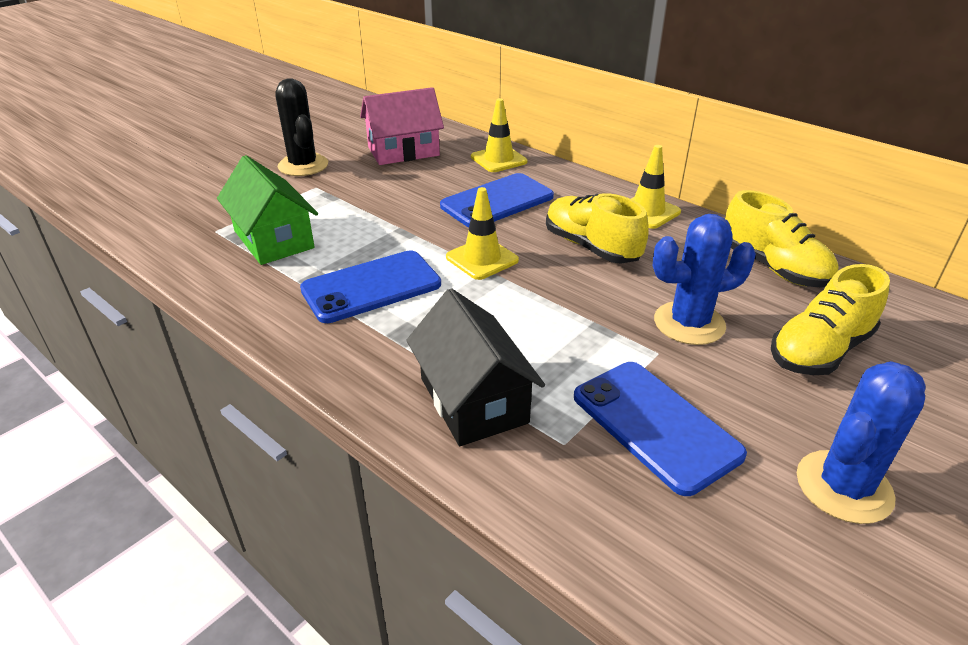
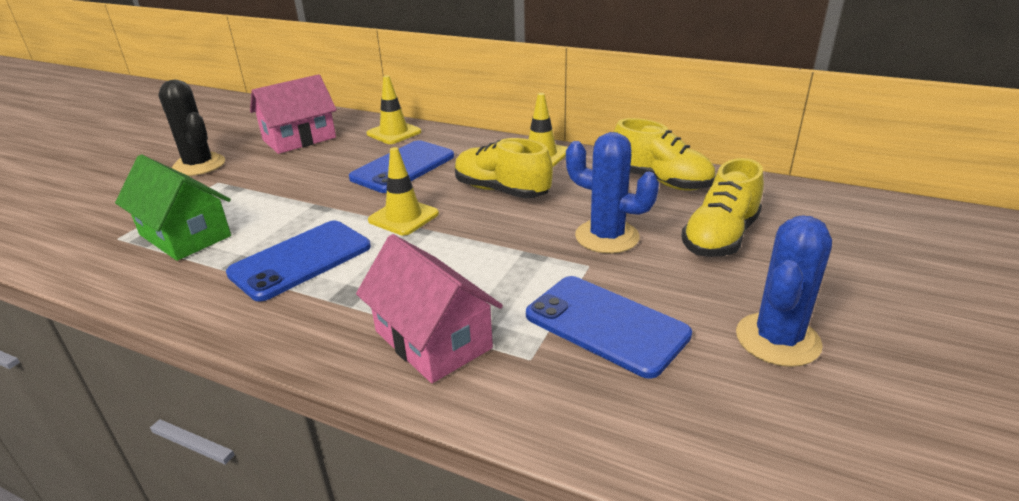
camera: 15 degrees left, 5 degrees down
black house [406,288,545,446] -> pink house [356,234,503,383]
blue cactus [653,214,756,345] -> blue cactus turned 60 degrees clockwise [566,132,659,254]

